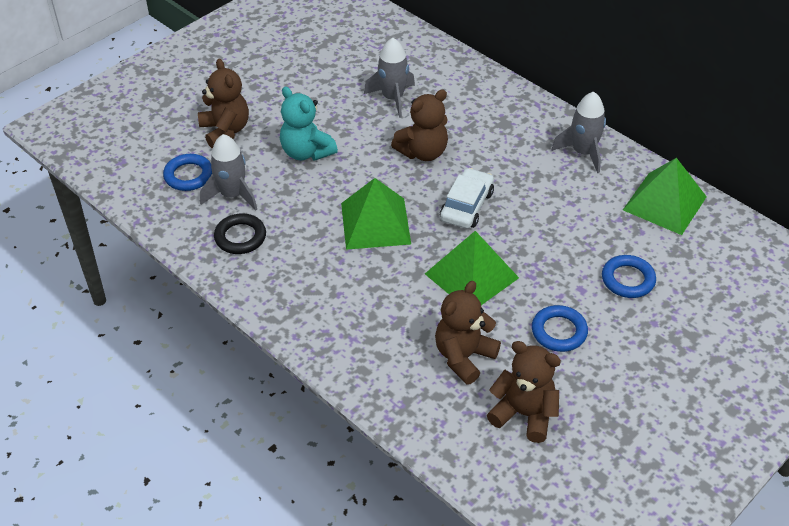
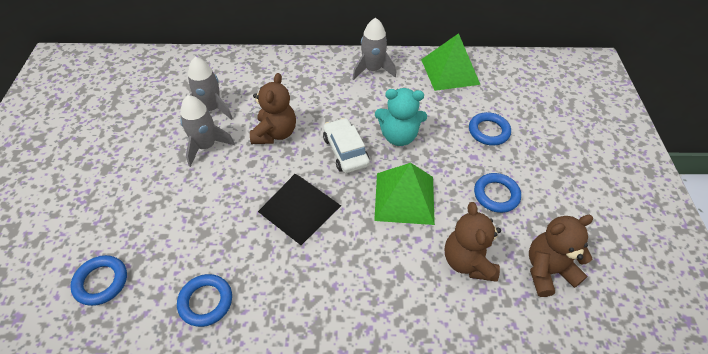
camera: 45 degrees left, 5 degrees up
brown teddy bear [198,58,249,148] -> none
grey rocket [200,134,257,211] -> grey rocket moved to [180,95,235,167]
black ring [214,214,266,254] -> blue ring [177,274,232,327]
turquoise teddy bear [280,86,338,161] -> turquoise teddy bear moved to [375,88,427,146]
green pyramid [341,178,411,250] -> black pyramid [258,174,341,245]

